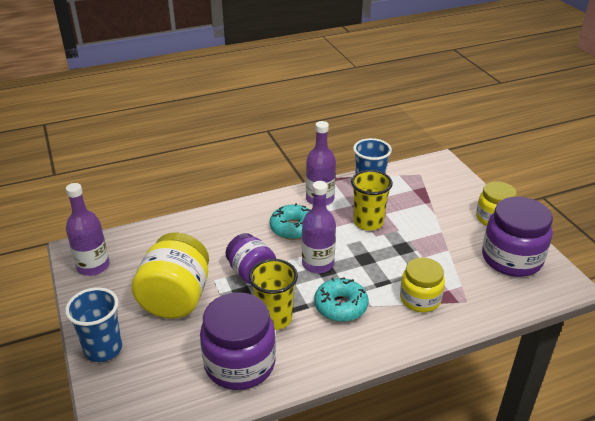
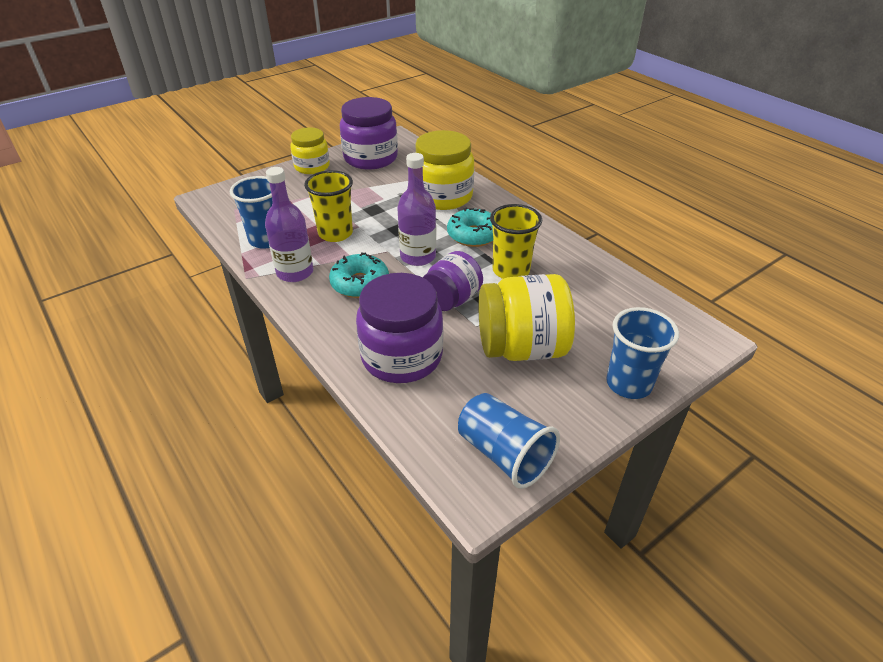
camera: 105 degrees left, 5 degrees up
purple bottle [66,183,110,276] -> blue cup [458,393,560,489]
purple jar [200,292,276,390] -> purple jar moved to [356,273,443,383]
yellow jar [400,257,445,312] -> yellow jar [415,130,474,210], size x1.56

